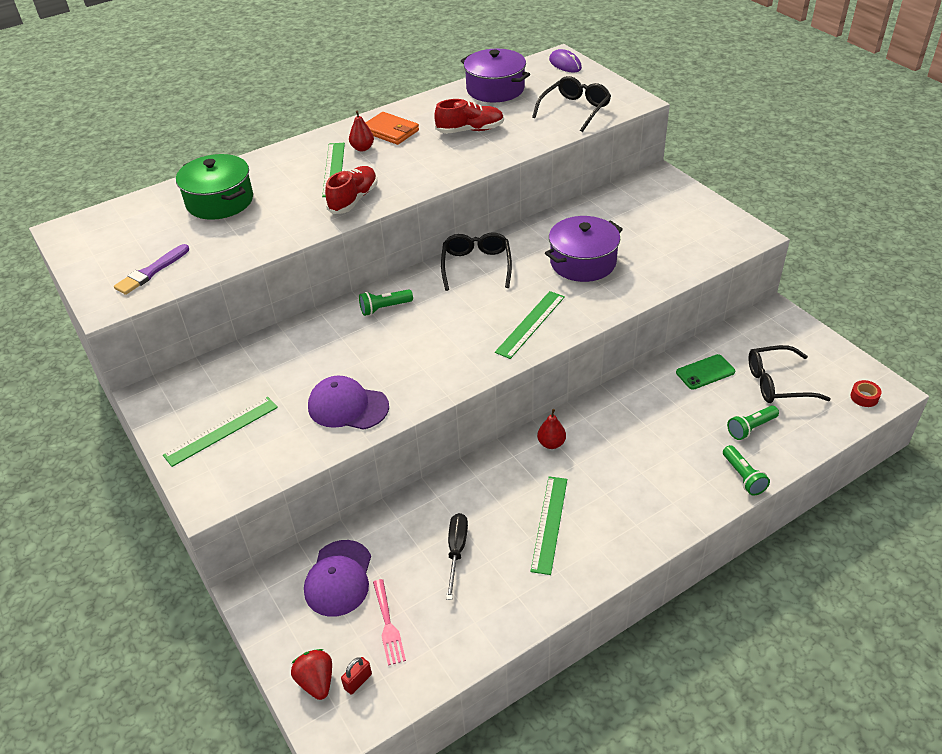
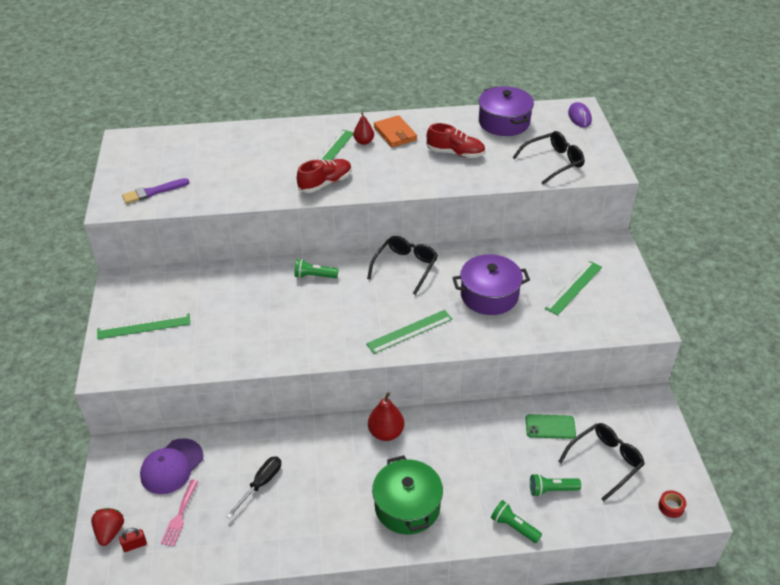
camera: 25 degrees right, 0 degrees up
green pot [176,154,253,220] -> green pot moved to [372,455,443,535]
purple cap [308,375,389,430] -> none
green ruler [530,476,567,575] -> green ruler moved to [545,261,602,315]
red pear [537,409,566,449] -> red pear [368,392,404,441], size x1.50
green flashlight [723,445,770,496] -> green flashlight turned 120 degrees clockwise [491,500,542,543]
black glasses [748,345,831,403] -> black glasses turned 120 degrees clockwise [558,423,645,501]

